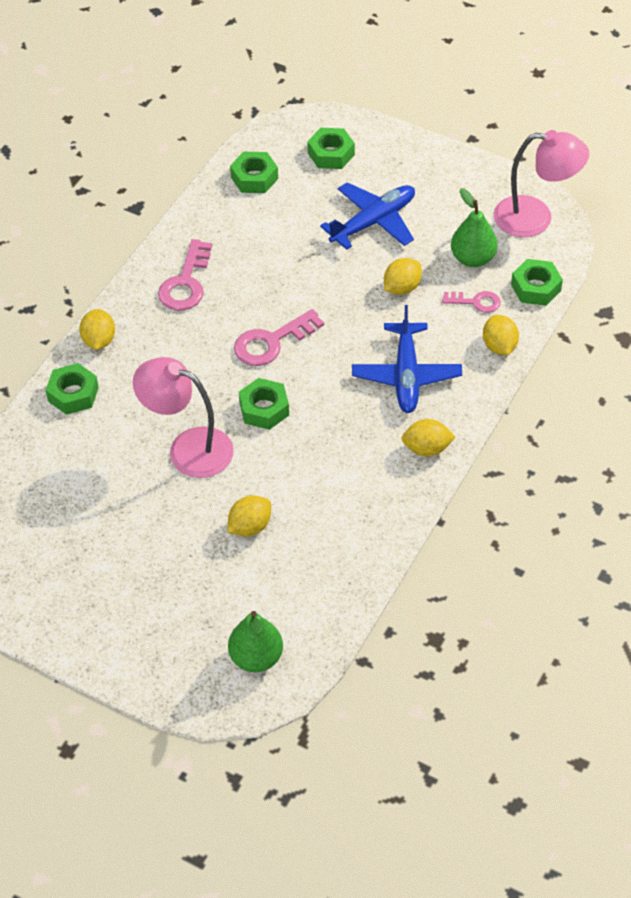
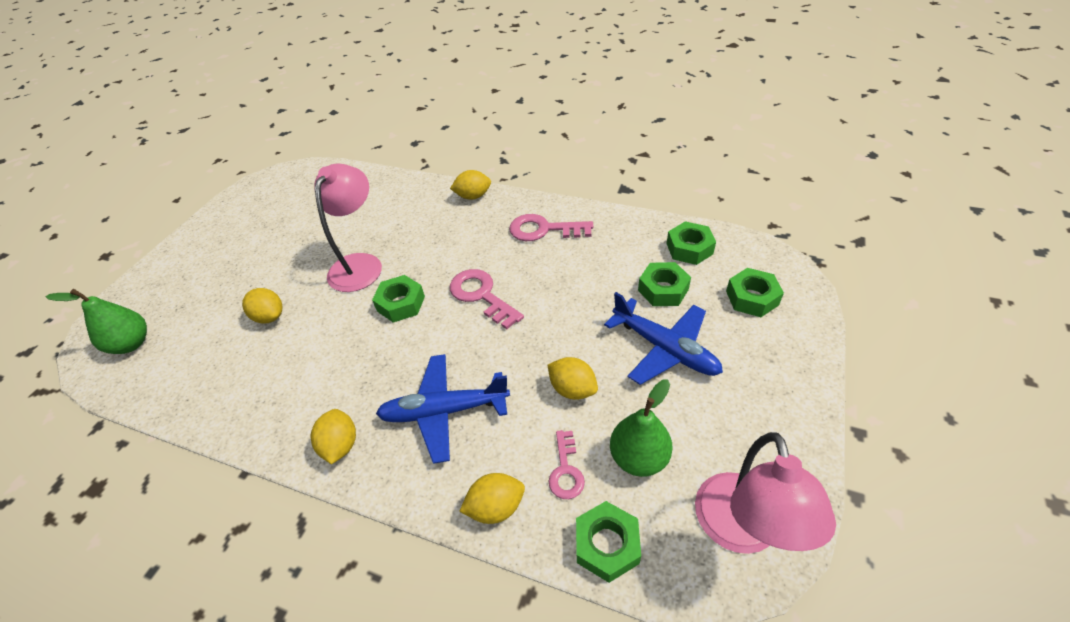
camera: 85 degrees right, 5 degrees down
green nut [46,363,99,415] -> green nut moved to [638,262,691,306]

